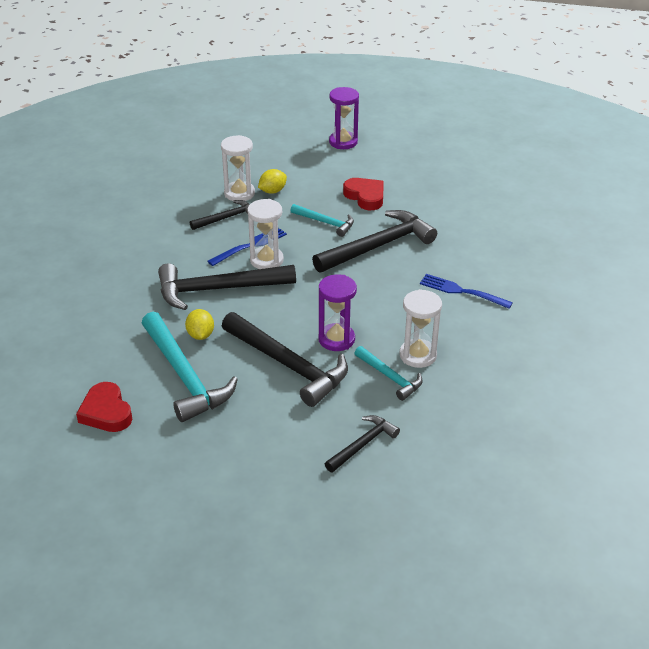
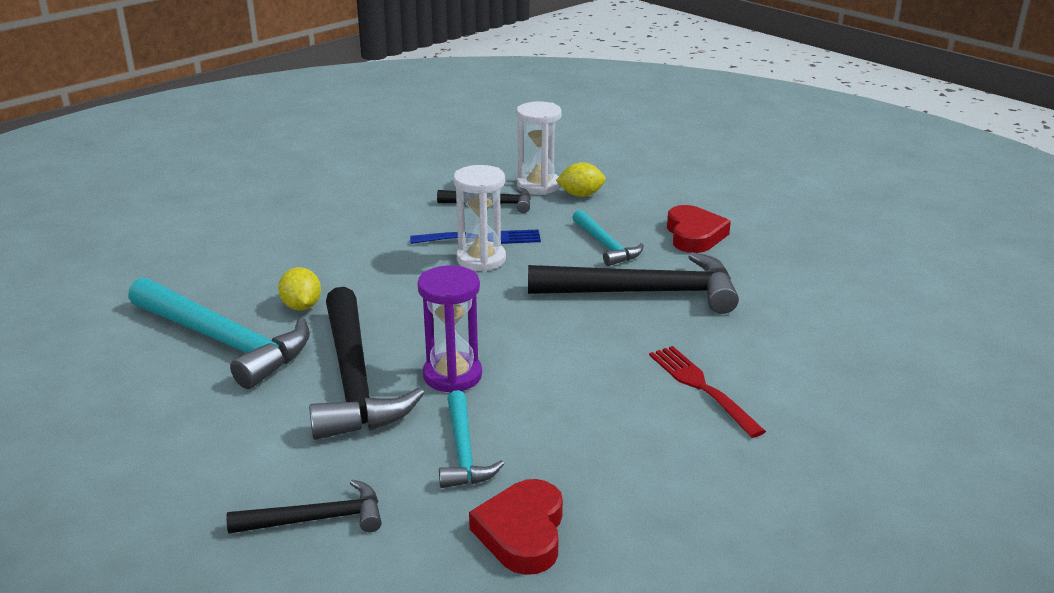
camera: 35 degrees right, 10 degrees down
red heart [76,382,132,432] -> red heart moved to [469,479,563,575]
turquoise hammer [142,312,238,422] -> turquoise hammer turned 60 degrees counterclockwise [128,277,310,389]
black hammer [158,263,296,310] -> none
yellow lemon [185,309,214,340] -> yellow lemon turned 45 degrees counterclockwise [278,267,321,311]
purple hourglass [329,87,359,149] -> none
white hourglass [400,289,442,368] -> none
blue fork [420,274,513,309] -> red fork [649,346,766,438]

